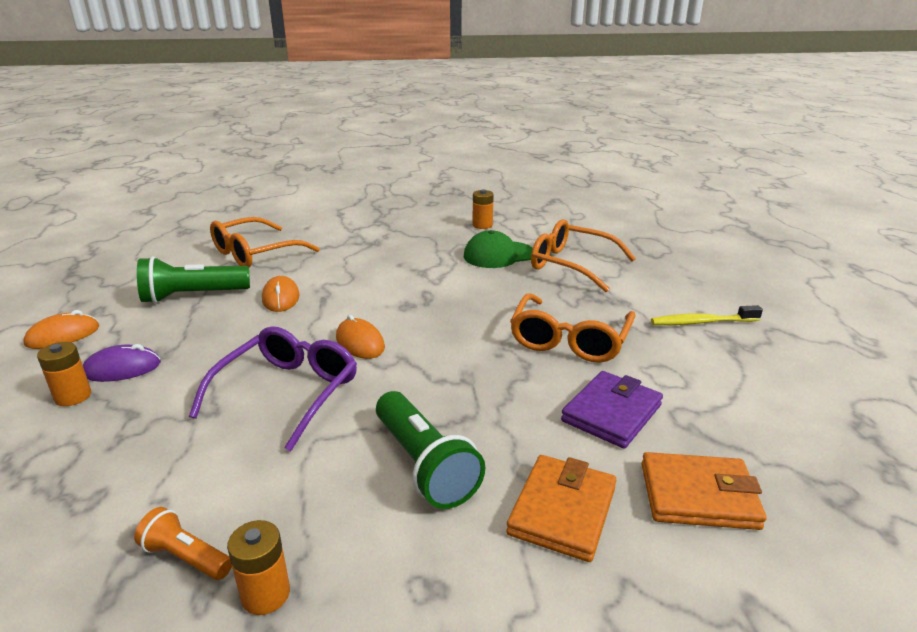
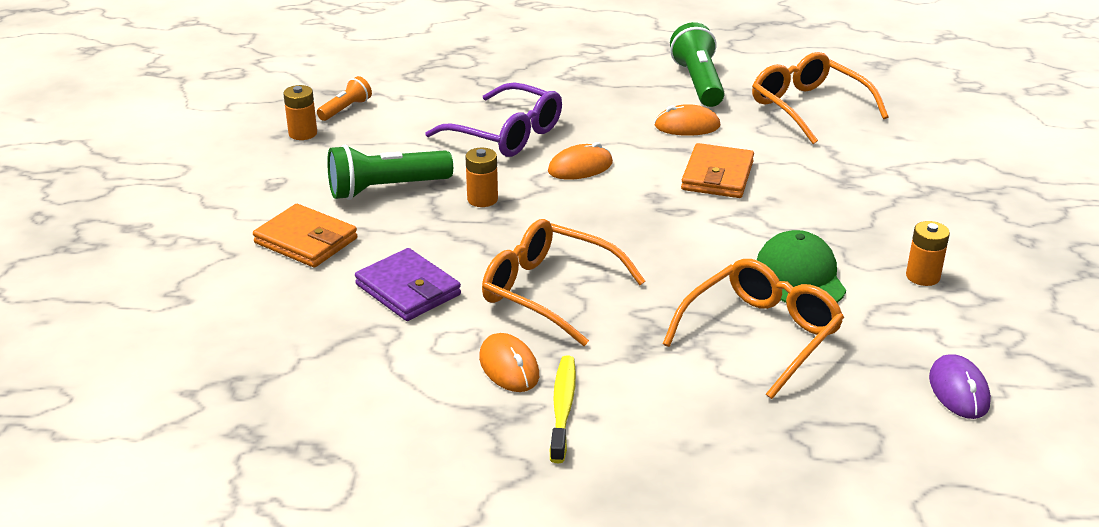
camera: 100 degrees right, 5 degrees up
orange mouse [24,310,99,349] -> orange mouse moved to [479,333,539,392]
orange battery [37,342,91,406] -> orange battery moved to [465,148,498,207]
purple mouse [83,344,161,382] -> purple mouse moved to [929,354,991,419]
orange wallet [641,452,767,530] -> orange wallet moved to [681,143,754,198]

